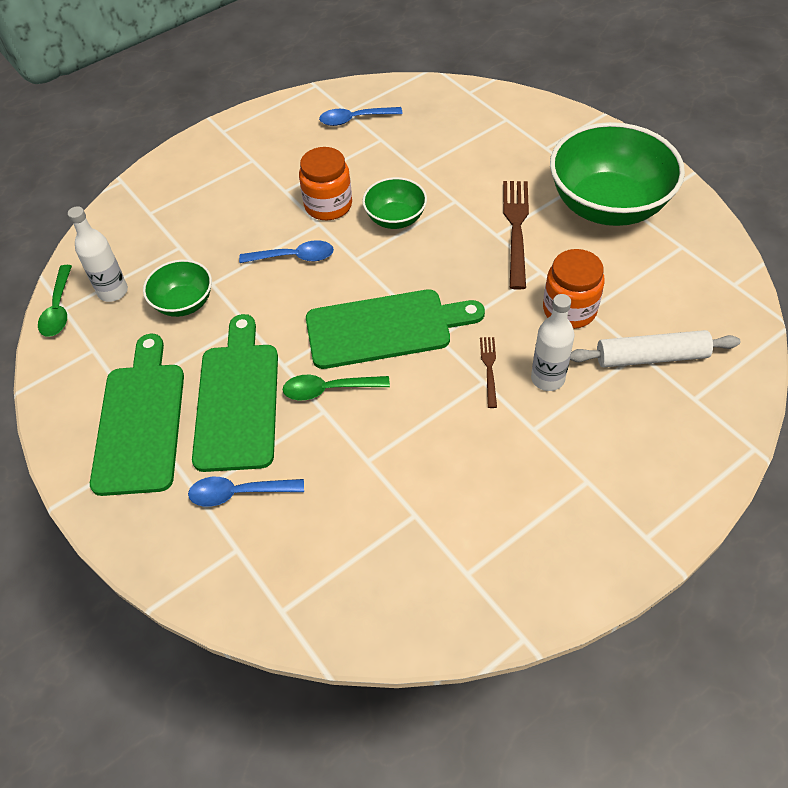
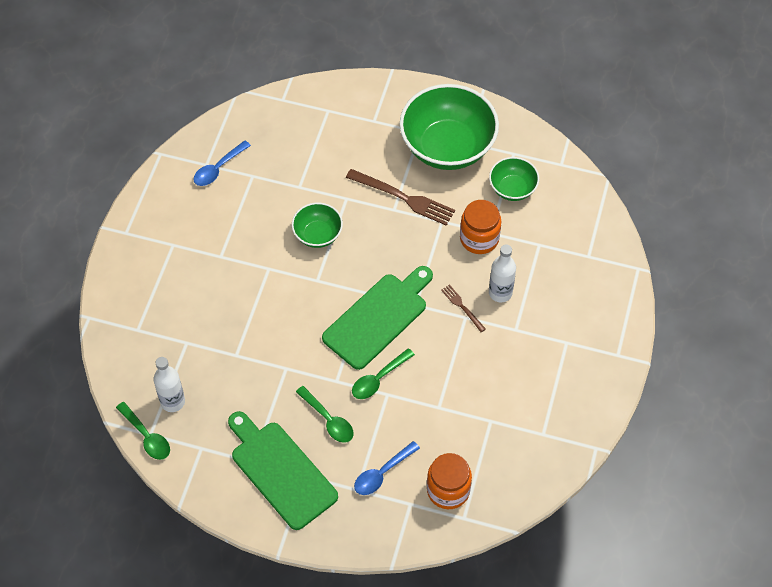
camera: 40 degrees left, 5 degrees up
green bowl [143,259,212,317] -> green bowl moved to [489,157,539,201]
green cutting board [192,314,278,472] -> green spoon [296,386,354,443]
blue spoon [239,240,334,263] -> none
orange jar [299,147,352,220] -> orange jar moved to [427,453,472,509]
brown fork [503,181,529,290] -> brown fork turned 150 degrees clockwise [346,169,455,226]
white rolling pin [570,330,740,367] -> none

